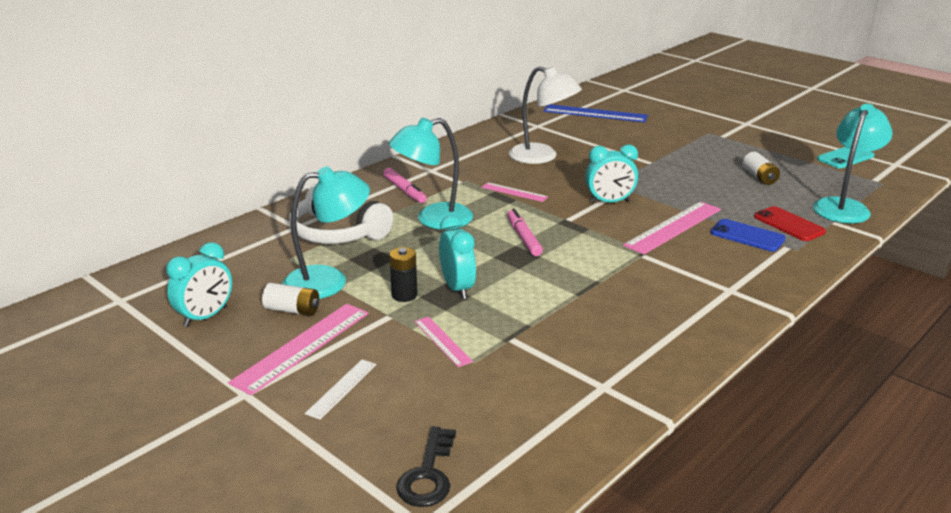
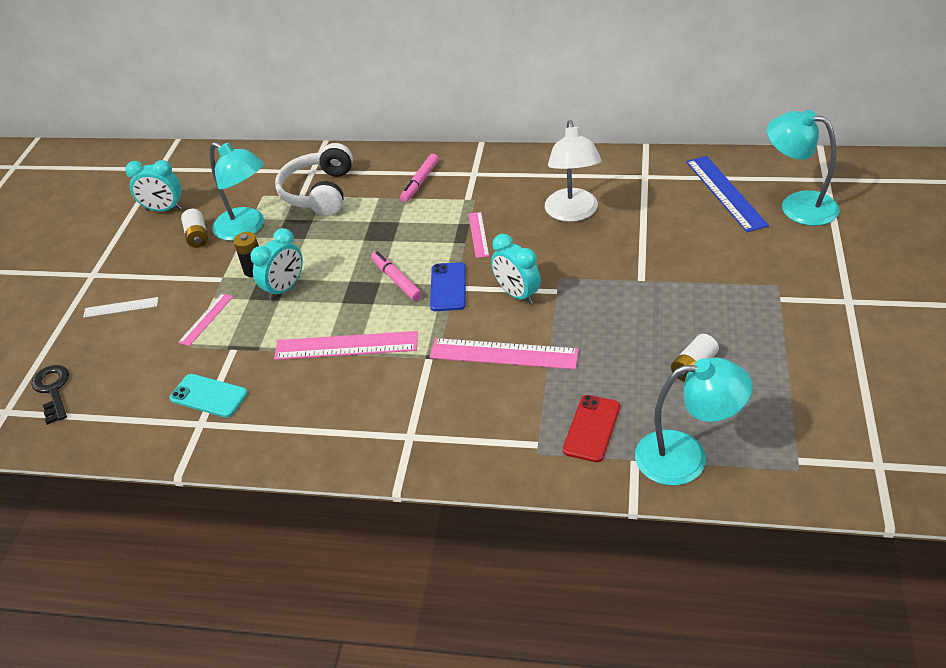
camera: 60 degrees right, 15 degrees up
pink ruler [228,304,369,395] -> pink ruler moved to [274,331,418,360]
turquoise lamp [389,118,473,230] -> turquoise lamp moved to [767,110,840,226]
black key [396,427,456,507] -> black key turned 90 degrees clockwise [31,365,69,425]
pink marker [507,209,543,256] -> pink marker turned 75 degrees counterclockwise [371,251,422,301]
blue phone [710,219,786,252] -> blue phone moved to [430,262,466,311]
turquoise phone [817,147,875,168] -> turquoise phone moved to [170,374,248,418]

